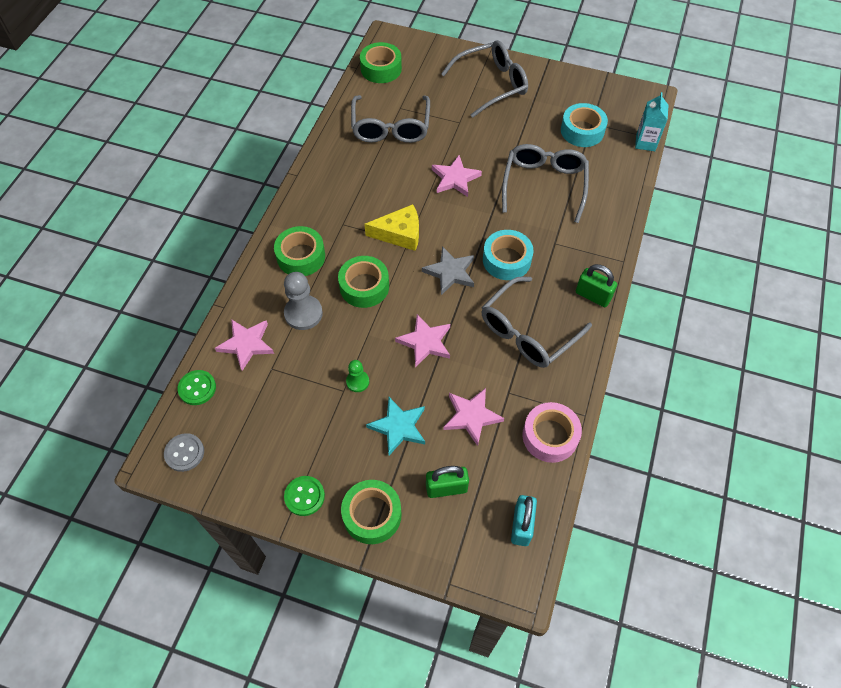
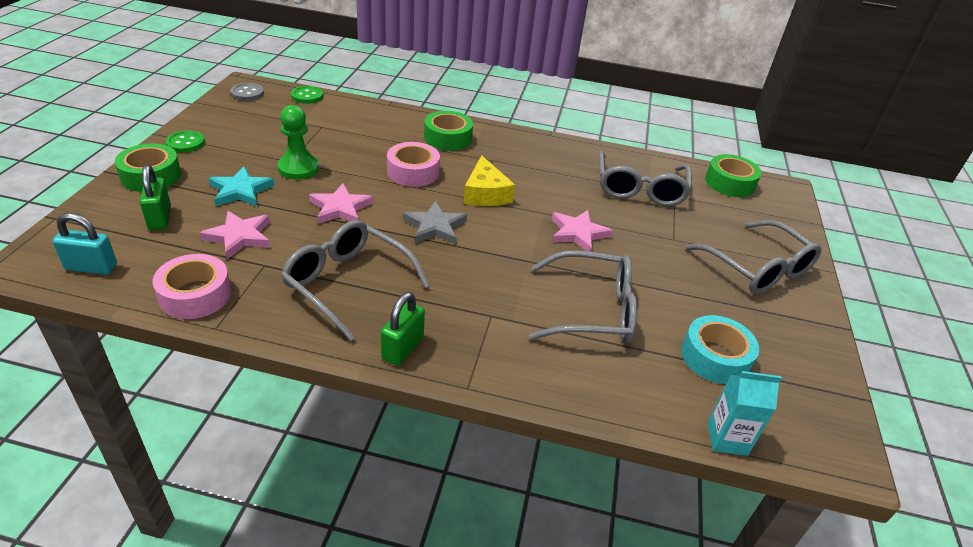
camera: 80 degrees right, 20 degrees down
pink star [215,319,274,371] -> none
grey pawn [284,272,323,330] -> none
green tape [338,256,389,308] -> pink tape [387,142,440,187]
green pawn [346,360,369,392] -> green pawn [278,105,319,180], size x1.74
grey glasses [351,95,430,143] -> grey glasses turned 75 degrees counterclockwise [599,151,692,206]
turquoise tape [483,230,534,280] -> none

